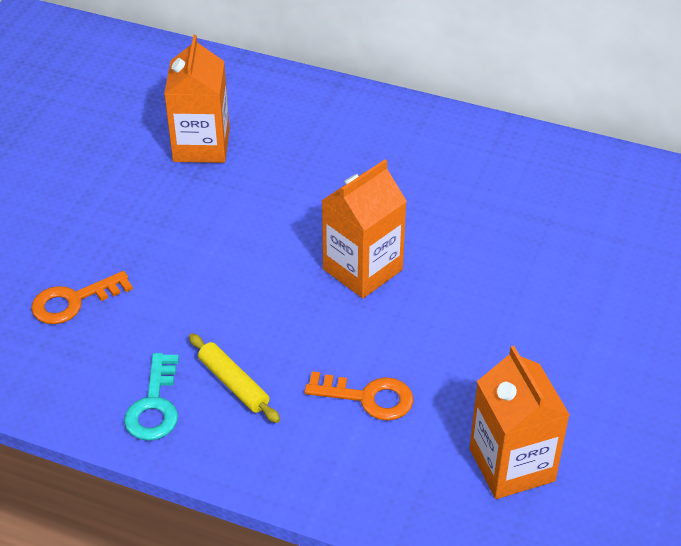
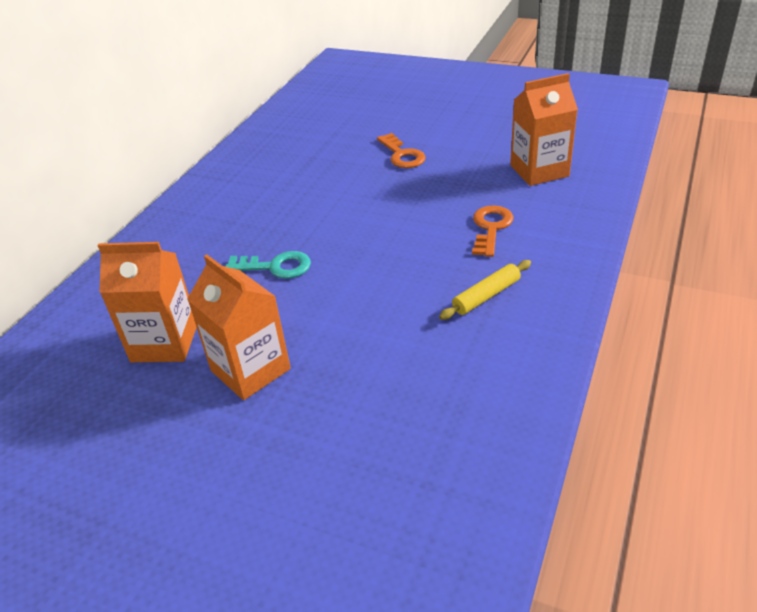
camera: 85 degrees left, 5 degrees down
orange key [31,271,133,324] -> orange key moved to [377,133,426,168]
turquoise key [124,353,179,441] -> turquoise key moved to [225,251,311,279]
orange carton [321,159,407,298] -> orange carton moved to [187,254,291,400]

